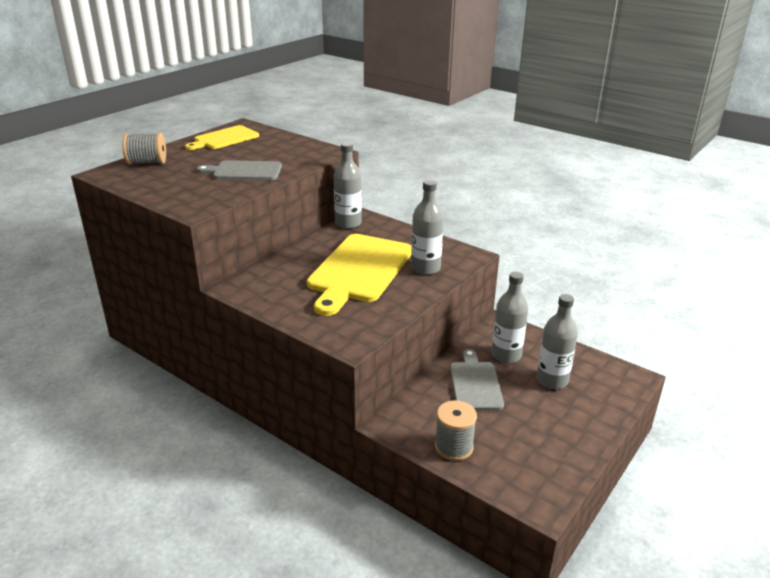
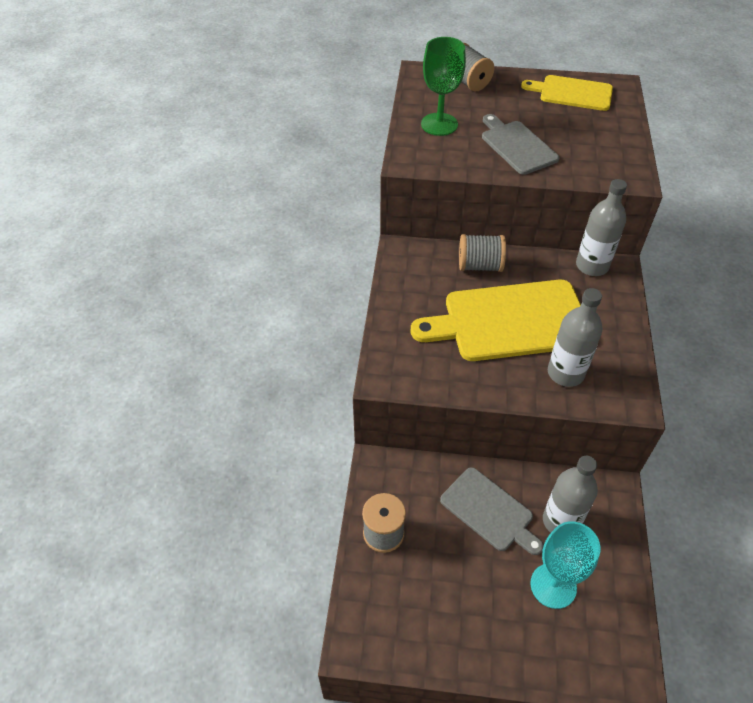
camera: 60 degrees right, 20 degrees up
grey cutting board [450,349,504,410] -> grey cutting board turned 75 degrees clockwise [440,467,544,555]
grey bottle [537,294,578,389] -> turquoise goblet [530,521,601,609]
none -> green goblet [421,37,466,136]
none -> grey spool [459,234,506,272]

